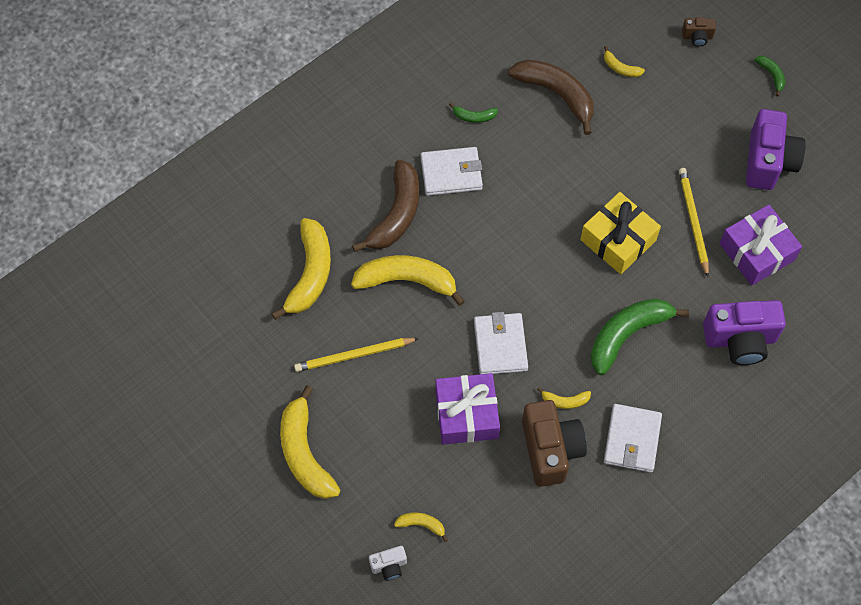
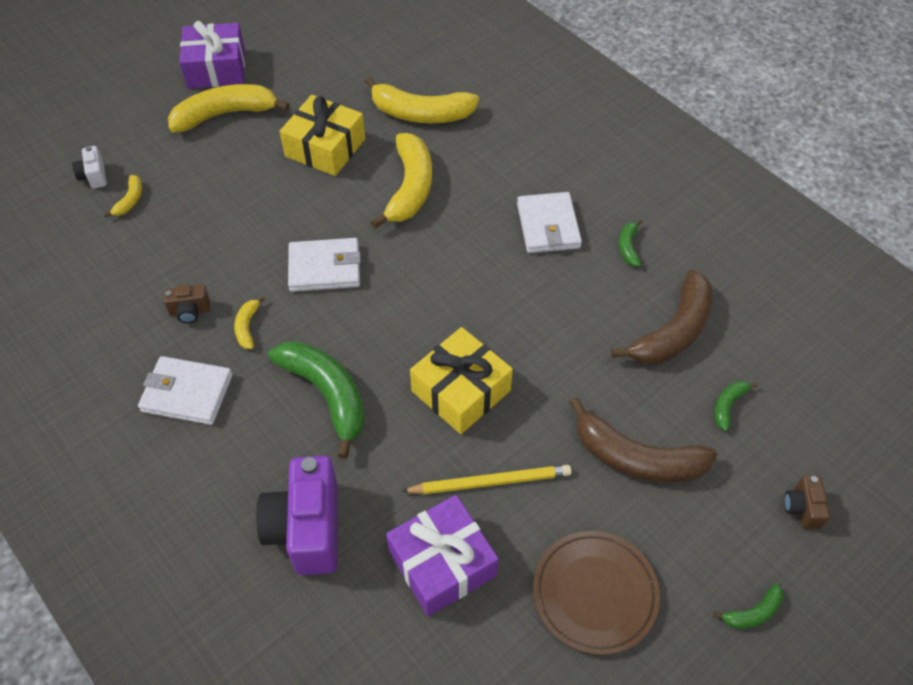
camera: 90 degrees right, 10 degrees down
yellow pencil [294,338,419,372] -> yellow gift [280,95,365,176]
brown banana [352,160,419,252] -> brown banana moved to [569,397,717,483]
purple gift [435,373,500,445] -> purple gift moved to [180,21,245,89]
brown camera [522,400,587,487] -> brown camera [164,284,210,323], size x0.47
yellow banana [604,46,645,77] -> green banana [714,381,758,431]
purple camera [746,109,806,190] -> brown plate [533,531,660,655]

